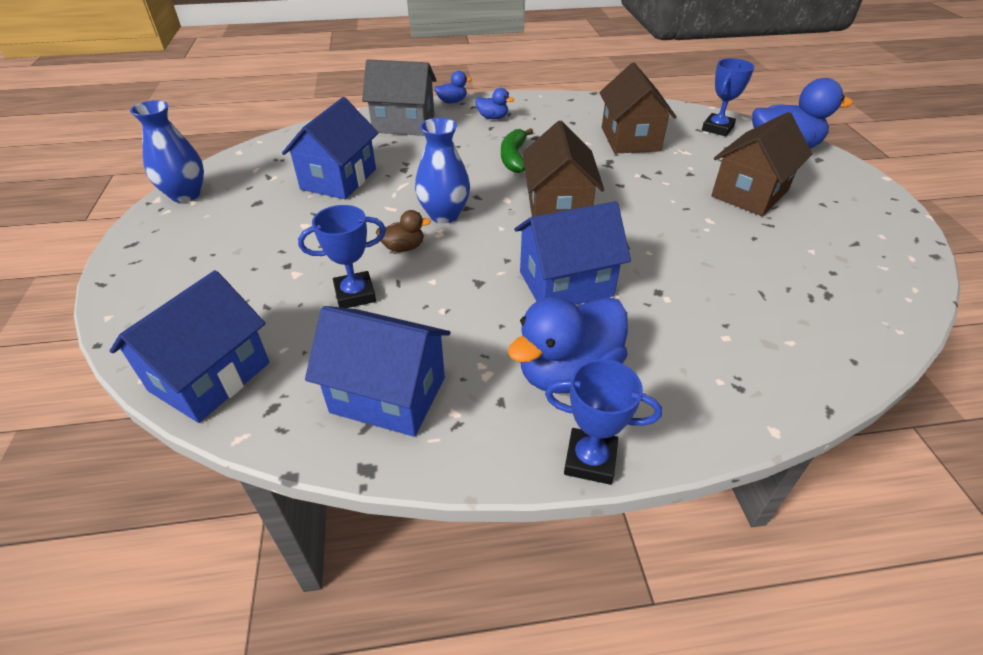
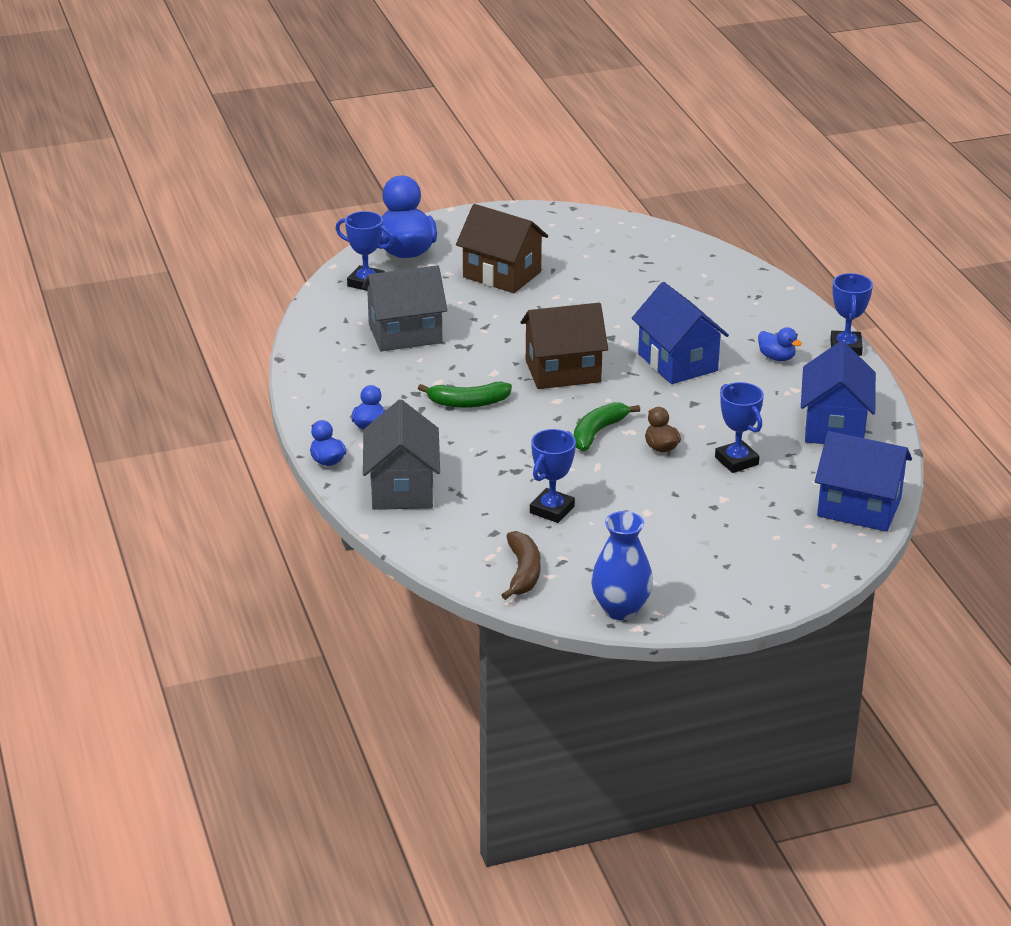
camera: 100 degrees left, 10 degrees down
blue house [282,97,378,199] -> blue trophy [530,429,576,523]
blue vase [415,118,470,223] -> green banana [573,402,640,451]
blue duck [508,297,628,394] -> blue duck [758,327,802,361], size x0.48
brown house [599,63,677,154] -> grey house [362,265,448,351]
none -> brown banana [502,531,541,600]

